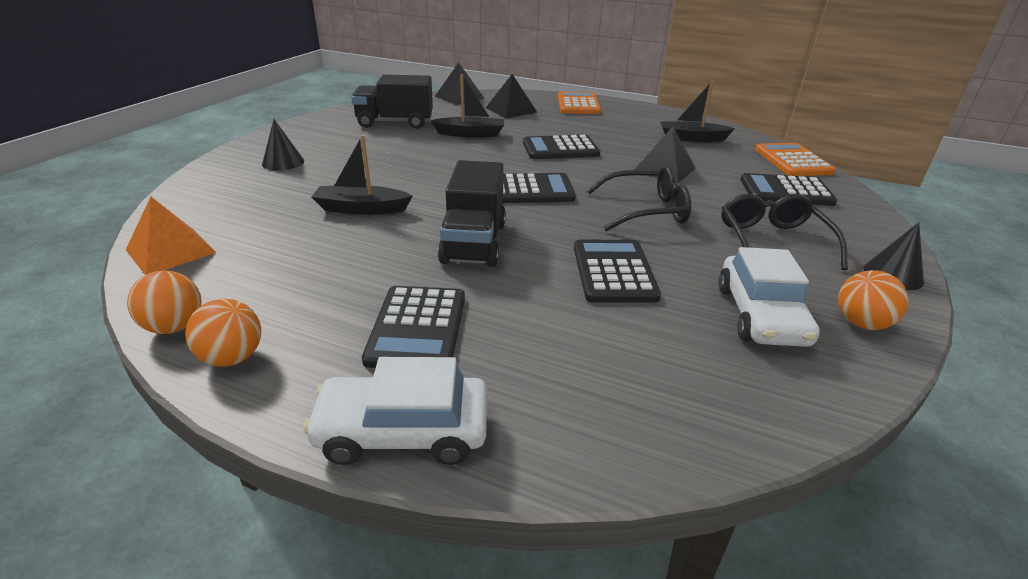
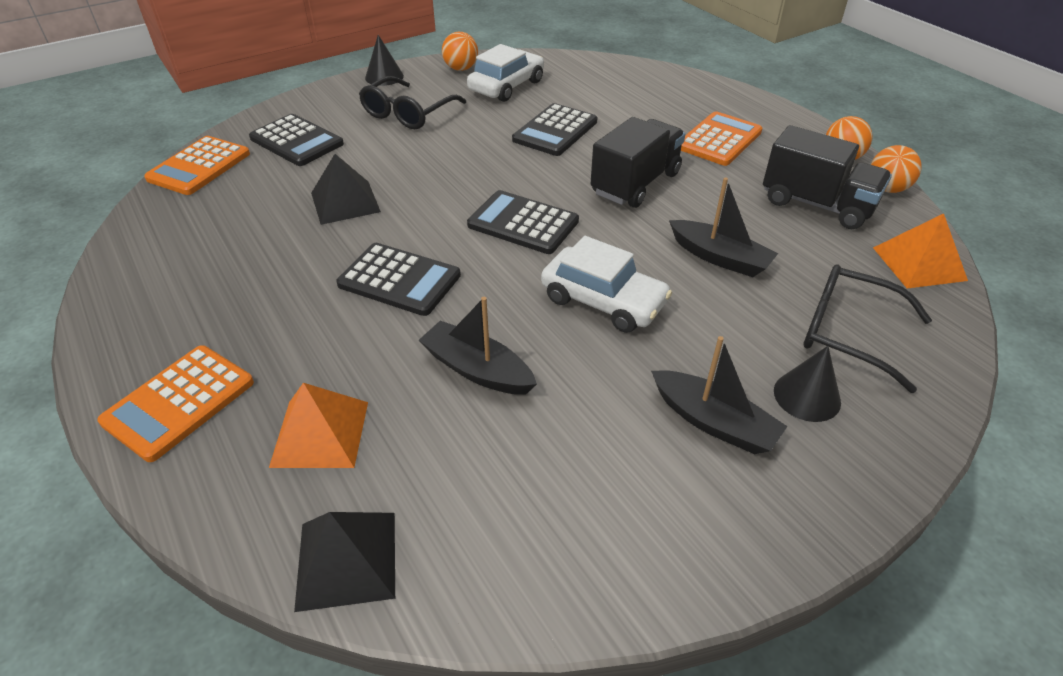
camera: 145 degrees left, 10 degrees up
white car [303,357,487,465] -> white car moved to [541,236,672,333]
black truck [351,74,433,129] -> black truck moved to [763,125,892,229]
black calculator [362,286,465,368] -> orange calculator [681,111,762,166]
black pyramid [486,74,538,118] -> orange pyramid [269,383,368,468]
black glasses [586,166,691,231] -> black glasses moved to [803,264,932,393]
black boat [660,81,735,142] -> black boat moved to [651,336,787,454]

